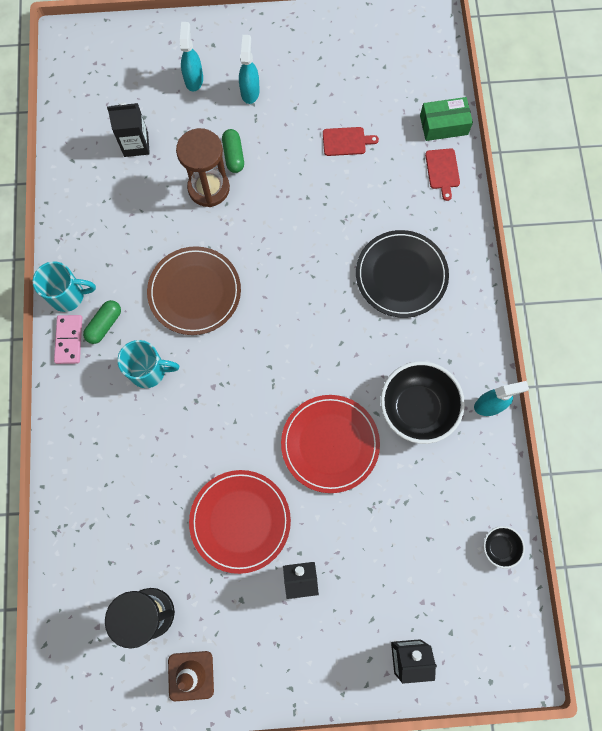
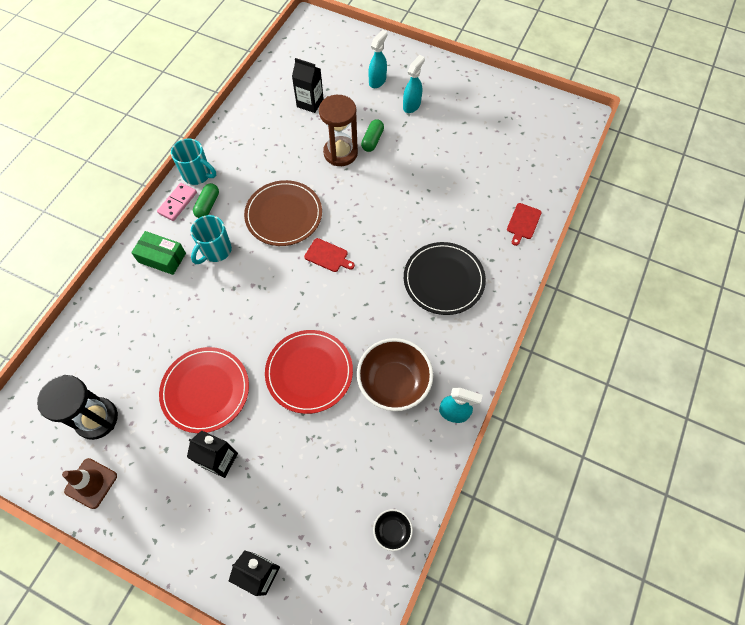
camera: 30 degrees right, 10 degrees down
green capsule [83,300,121,344] -> green capsule turned 45 degrees counterclockwise [193,183,219,218]
turquoise mug [117,340,179,388] -> turquoise mug turned 90 degrees clockwise [191,215,232,264]
red cutting board [323,127,379,156] -> red cutting board moved to [304,238,355,272]
black bowl [380,361,465,444] -> brown bowl [357,338,433,411]
green box [420,97,473,141] -> green box moved to [131,231,186,275]

